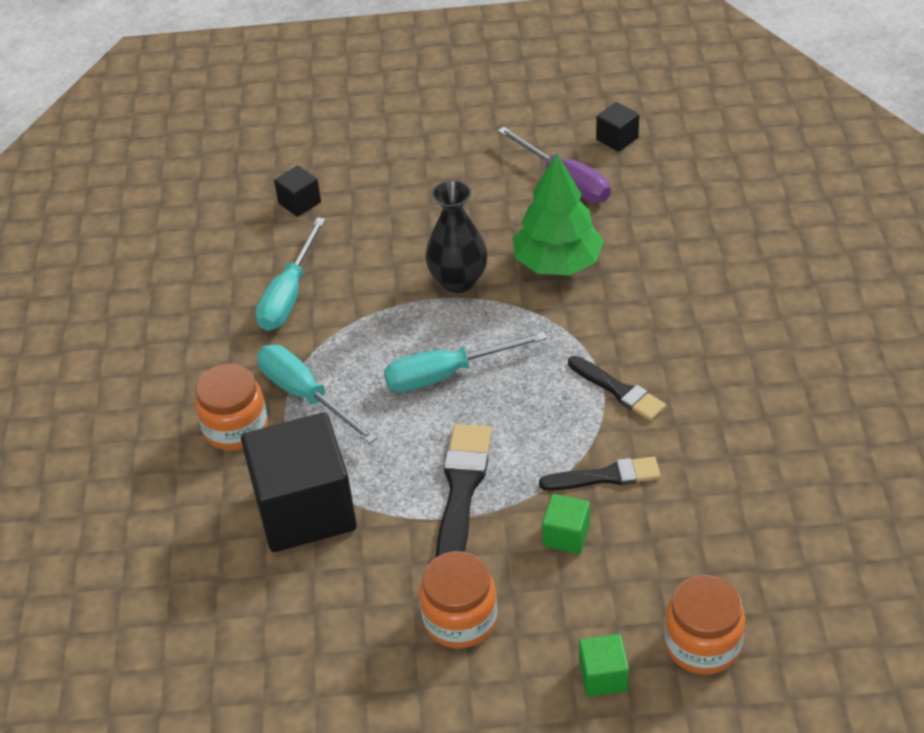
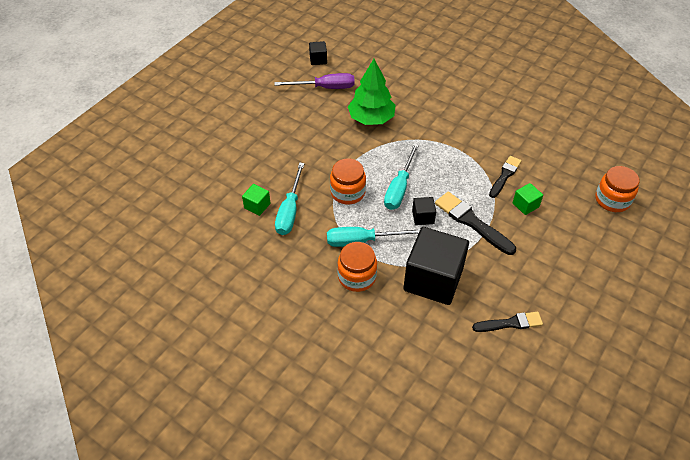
camera: 55 degrees left, 5 degrees up
turquoise screwdriver [255,217,326,331] -> turquoise screwdriver turned 45 degrees clockwise [275,163,305,235]
black cube [274,165,321,217] -> black cube moved to [412,197,436,225]
orange jar [419,551,497,648] -> orange jar moved to [330,159,366,204]
black vase [425,180,488,293] -> none
black brush [568,356,666,421] -> black brush moved to [472,312,543,332]
green cube [579,634,629,697] -> green cube moved to [242,184,270,216]

